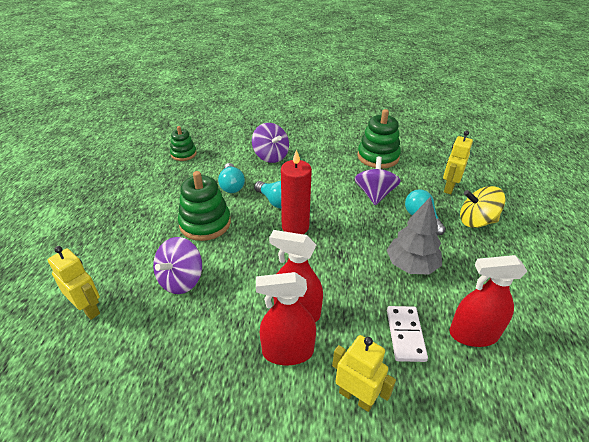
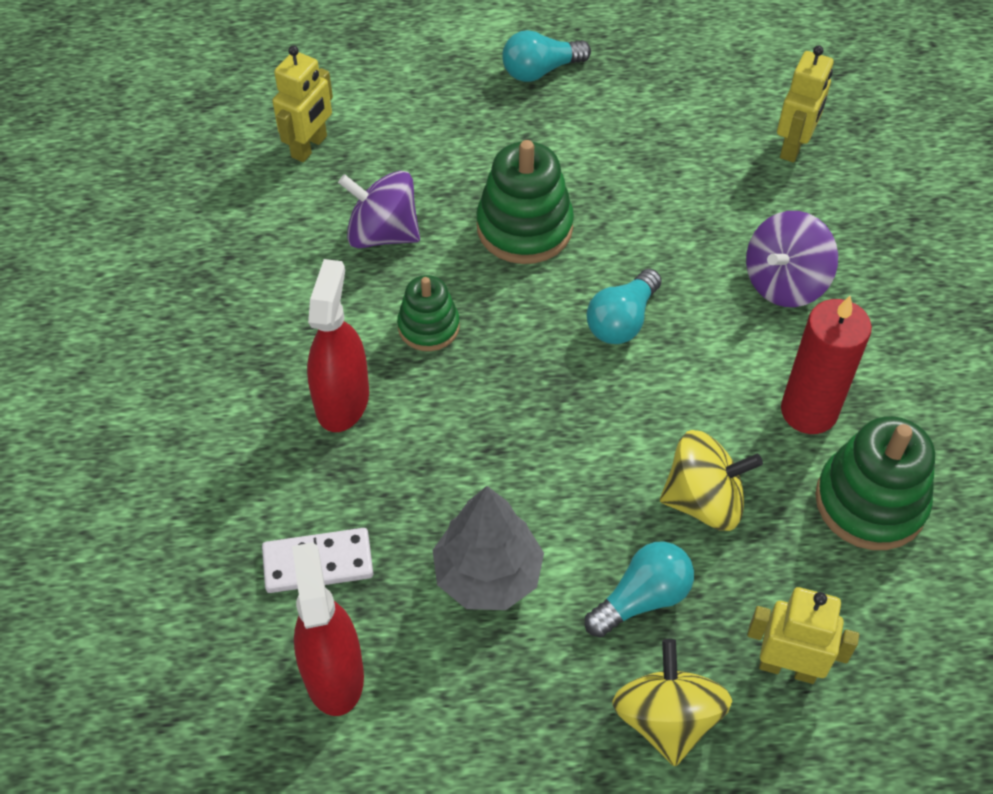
camera: 80 degrees right, 15 degrees up
green stacking toy [170,126,197,161] -> green stacking toy moved to [397,275,460,351]
turquoise light bulb [218,163,245,193] -> turquoise light bulb moved to [502,30,591,82]
red spray bottle [256,272,316,365] -> none
red candle [281,149,312,234] -> red candle moved to [781,296,872,434]
yellow robot [332,335,396,412] -> yellow robot moved to [777,45,834,163]
purple spinning top [355,157,401,205] -> yellow spinning top [660,430,763,531]

